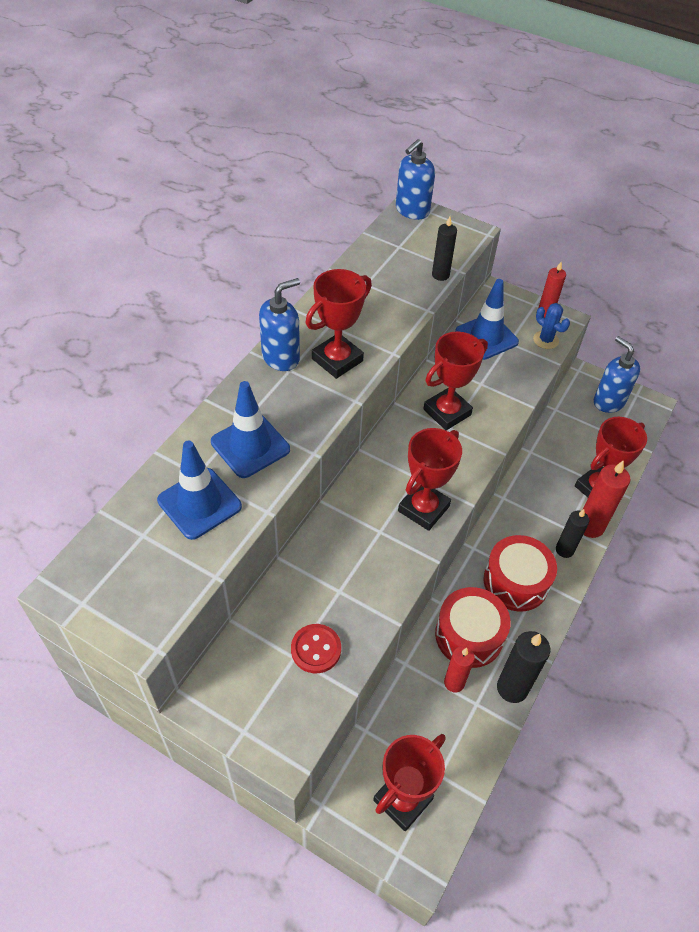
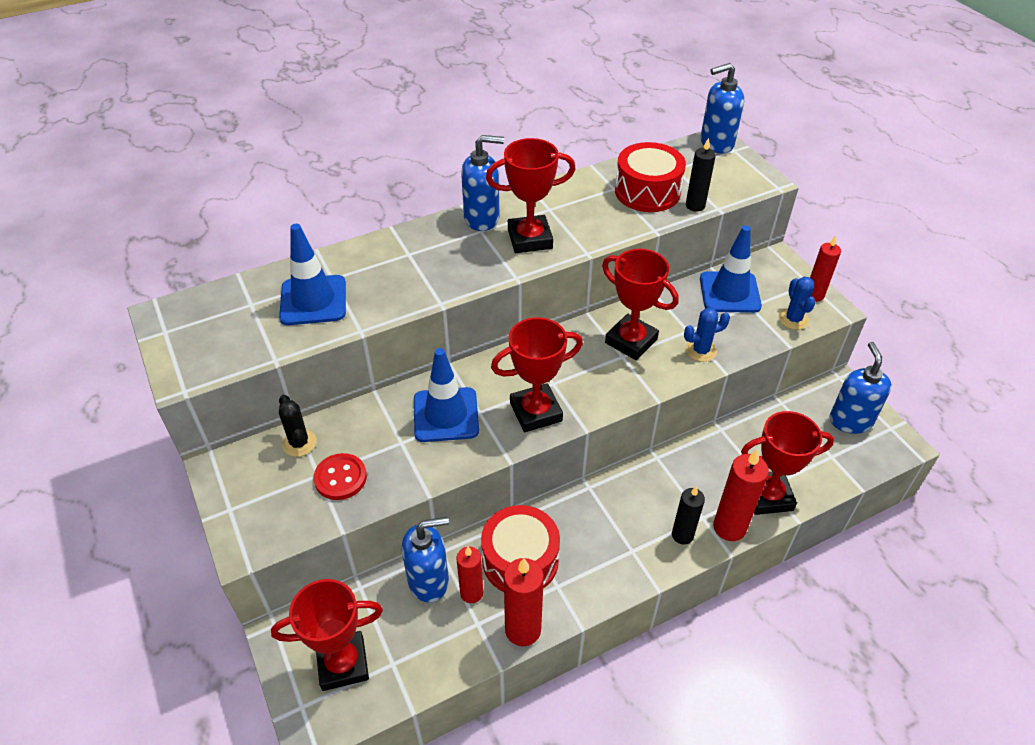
camera: 35 degrees right, 5 degrees down
blue traffic cone [211,381,290,478] -> blue traffic cone moved to [414,348,479,442]
red trophy [423,332,488,430] -> red trophy turned 45 degrees clockwise [602,249,679,360]
red drum [484,535,557,612] -> red drum moved to [615,142,686,212]
black candle [497,631,550,703] -> red candle [504,558,544,646]
none -> black cactus [279,395,317,457]
none -> blue soap dispenser [402,517,449,603]
none -> blue cactus [684,308,730,362]

